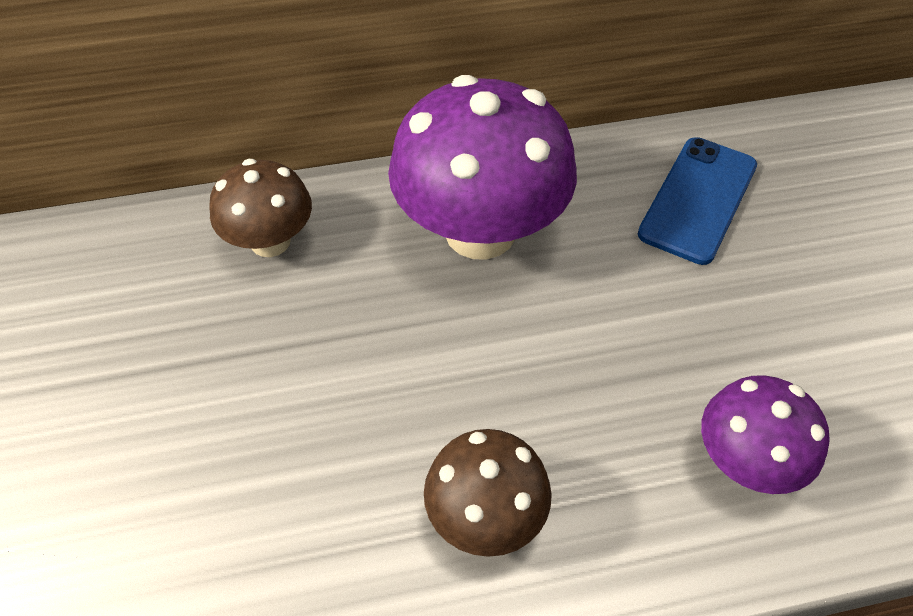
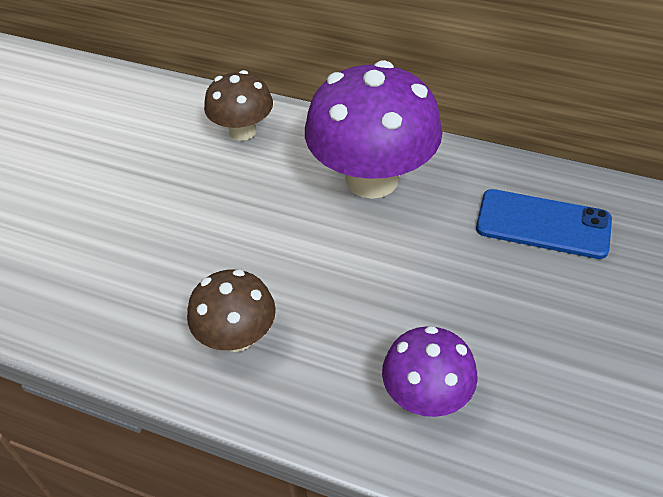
camera: 35 degrees right, 5 degrees down
blue phone [638,137,757,265] -> blue phone turned 45 degrees clockwise [476,189,612,259]

